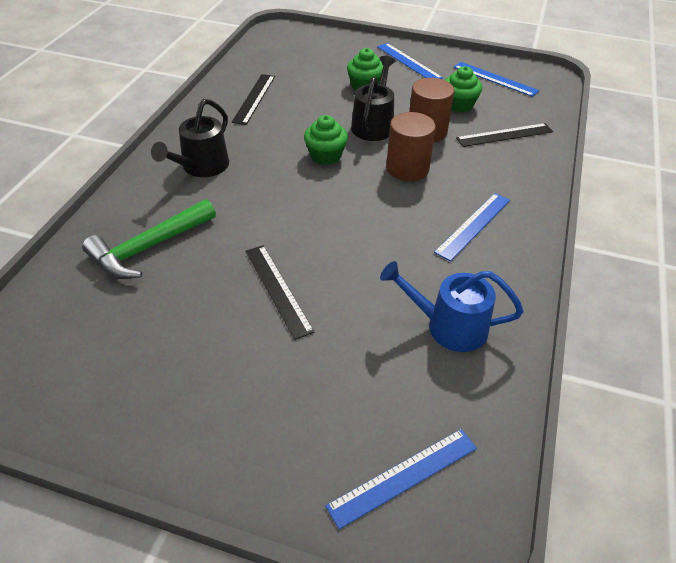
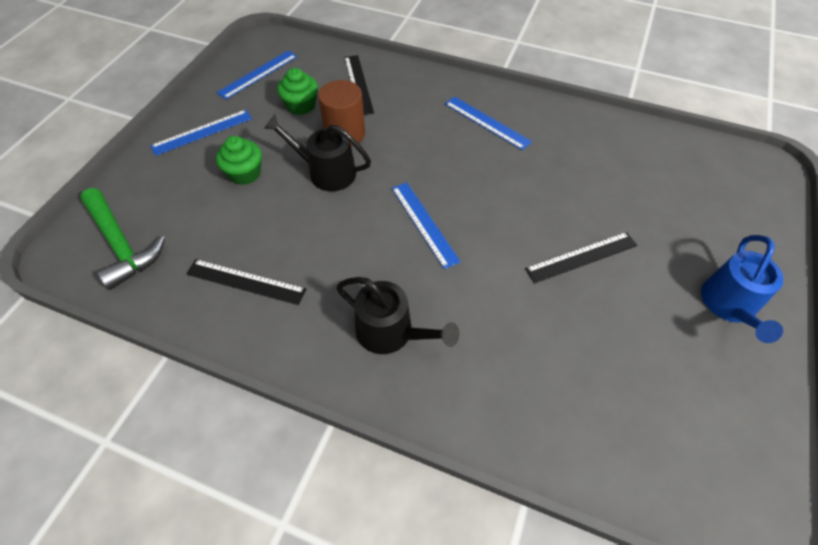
camera: 85 degrees left, 10 degrees up
green hammer [82,199,216,279] -> green hammer moved to [80,188,165,290]
green cupcake [304,115,348,165] -> none
blue ruler [325,429,477,529] -> blue ruler moved to [392,182,461,269]
blue watering can [380,261,523,352] -> blue watering can moved to [701,235,784,343]
brown cylinder [386,112,436,181] -> none

